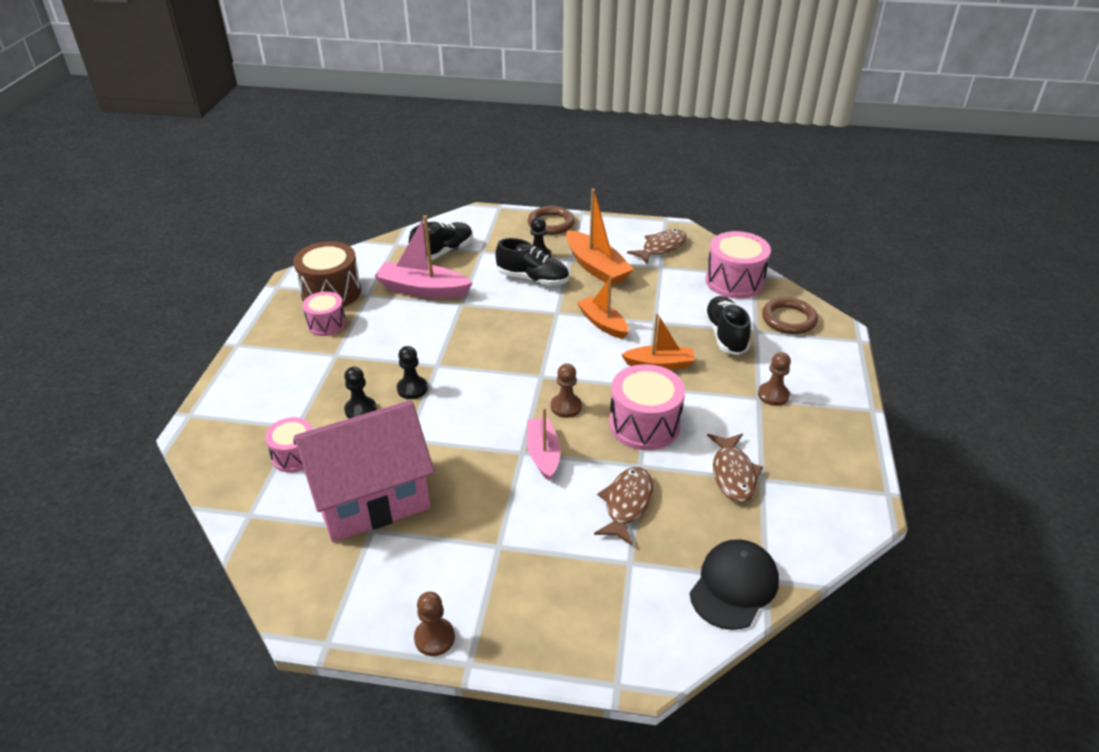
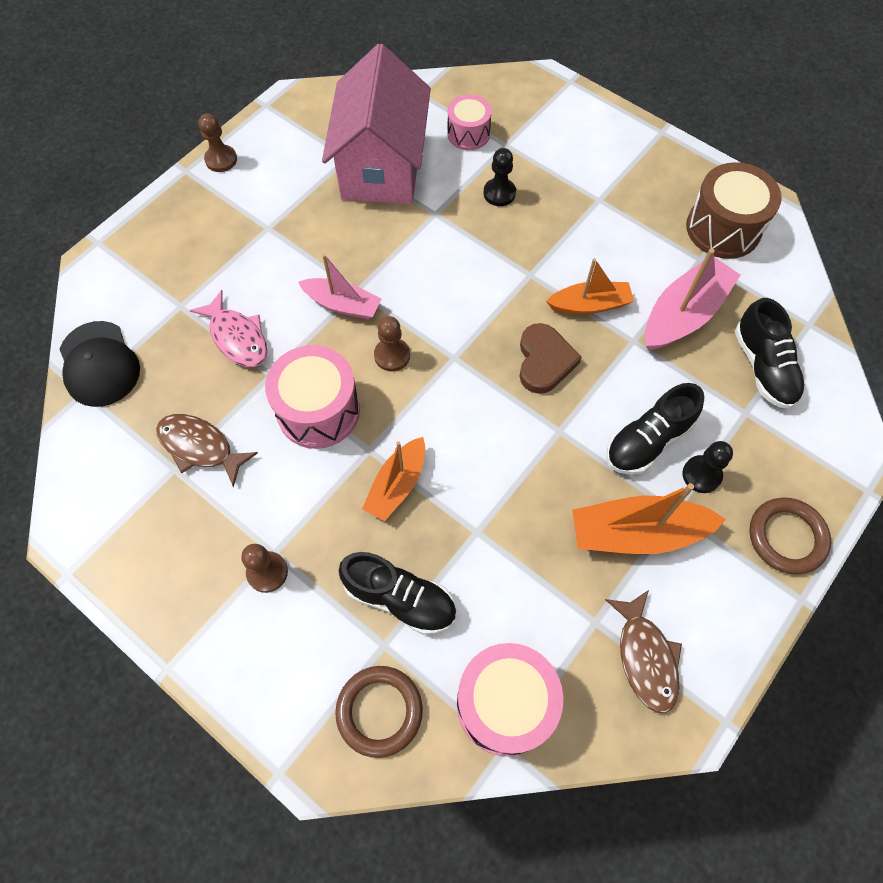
camera: 120 degrees right, 25 degrees up
pink drum [302,291,346,336] -> none
black pawn [397,346,428,399] -> none
orange boat [577,277,629,339] -> orange boat moved to [546,258,634,315]
brown fish [594,467,653,545] -> pink fish [189,290,267,367]
none -> brown heart [519,323,582,394]

